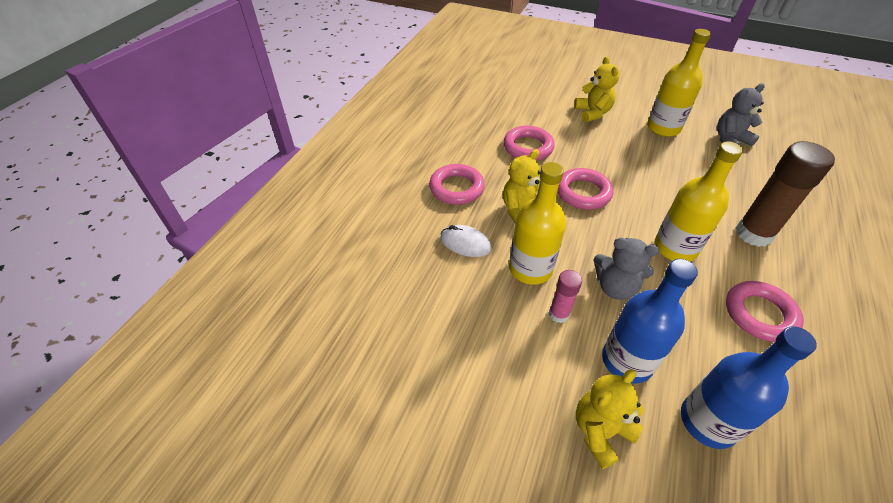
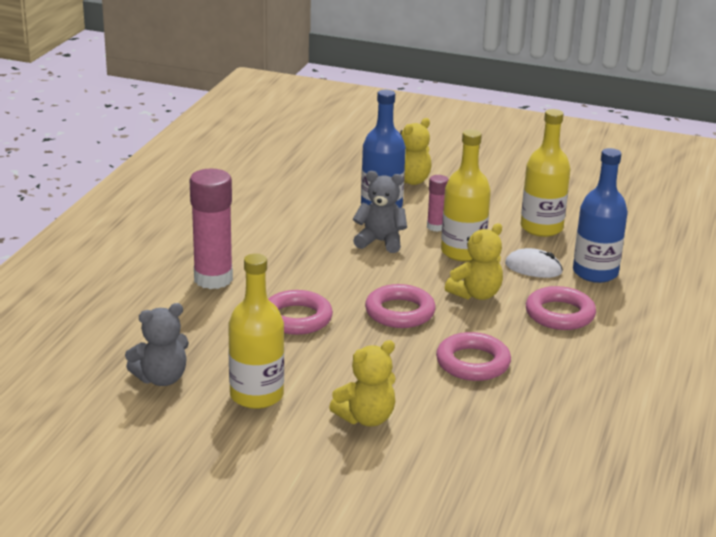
camera: 175 degrees right, 20 degrees down
yellow teddy bear [574,56,619,122] -> yellow teddy bear turned 105 degrees counterclockwise [329,340,396,427]
yellow bottle [655,141,743,261] -> yellow bottle moved to [521,109,571,237]
blue bottle [681,326,817,449] -> blue bottle moved to [573,148,628,283]
pink ring [726,281,804,342] -> pink ring moved to [268,290,333,335]
brown glue stick [736,141,835,247] -> pink glue stick [190,169,233,289]

